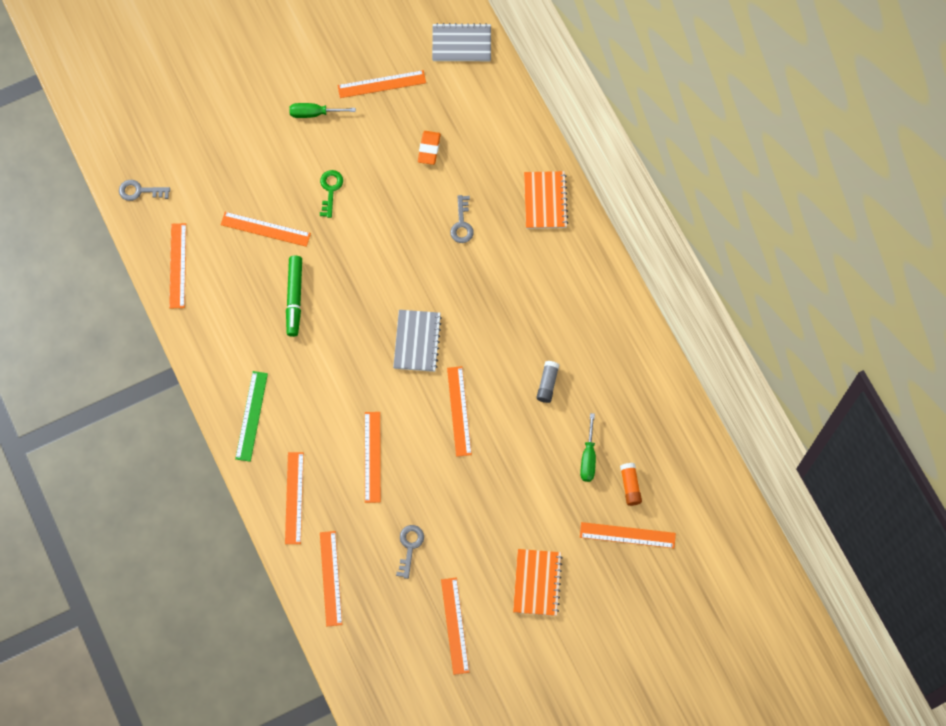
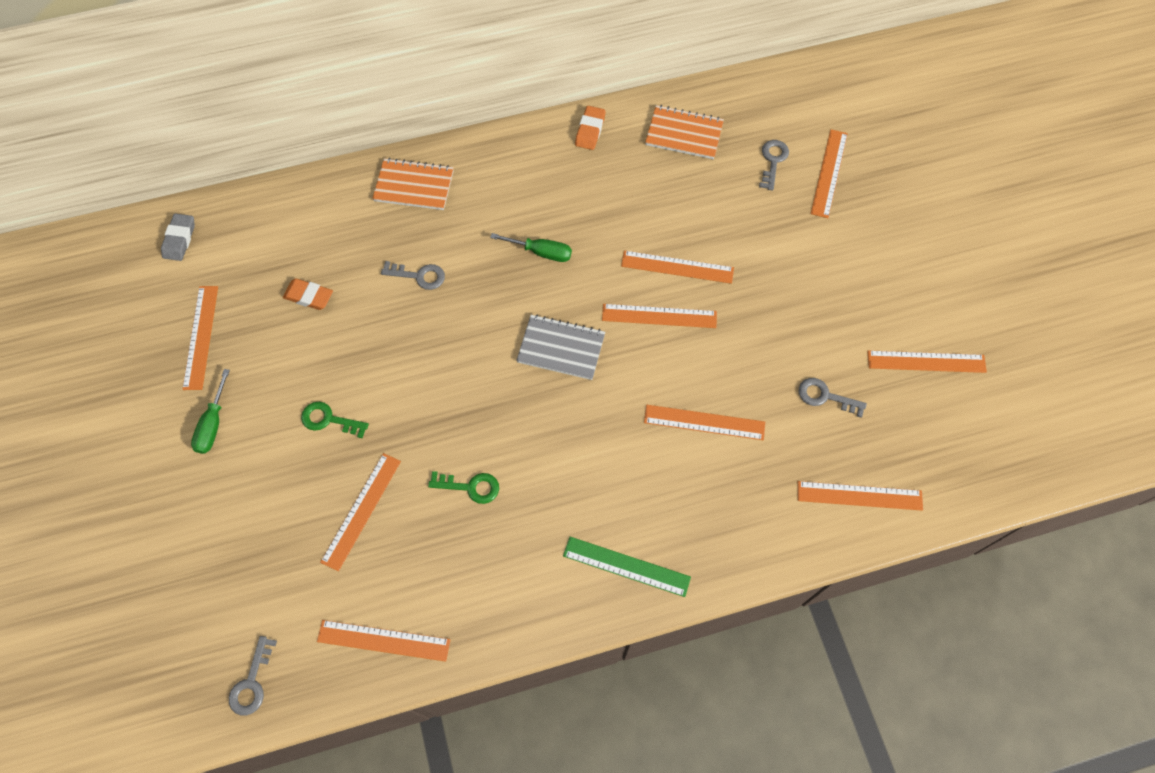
camera: 80 degrees left, 5 degrees down
orange ruler [285,452,304,544] -> orange ruler moved to [621,250,734,284]
green marker [286,256,302,337] -> green key [428,471,499,504]
grey notebook [432,23,491,61] -> grey eraser [161,213,195,261]
orange notebook [513,549,563,616] -> orange notebook moved to [645,105,724,159]
grey glue stick [536,361,559,403] -> none
green screwdriver [580,413,596,482] -> green screwdriver moved to [490,233,572,262]
orange glue stick [620,463,642,506] -> grey key [759,140,789,191]
none -> orange eraser [575,106,606,150]

